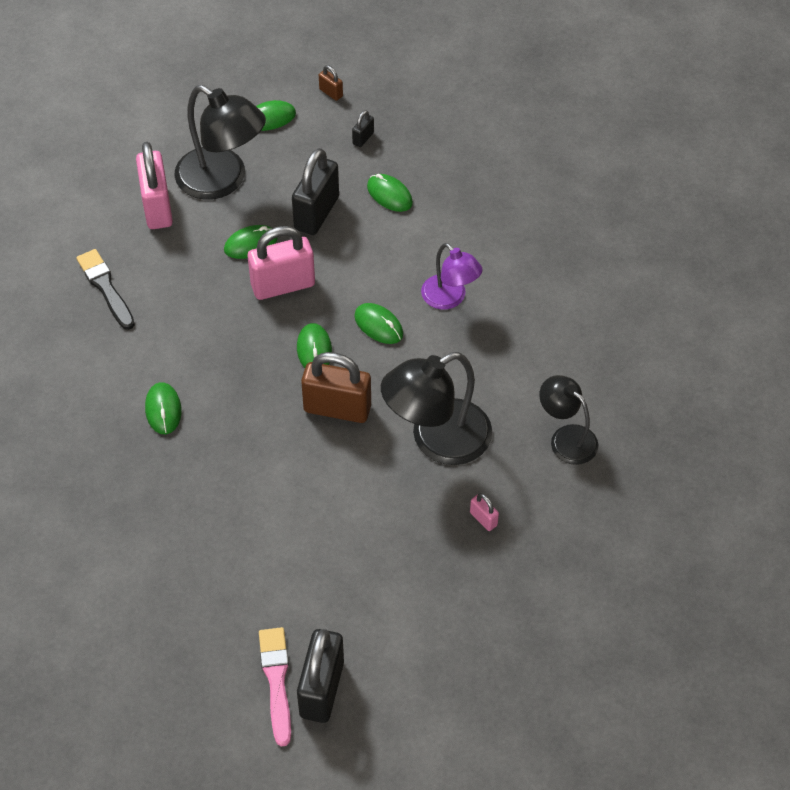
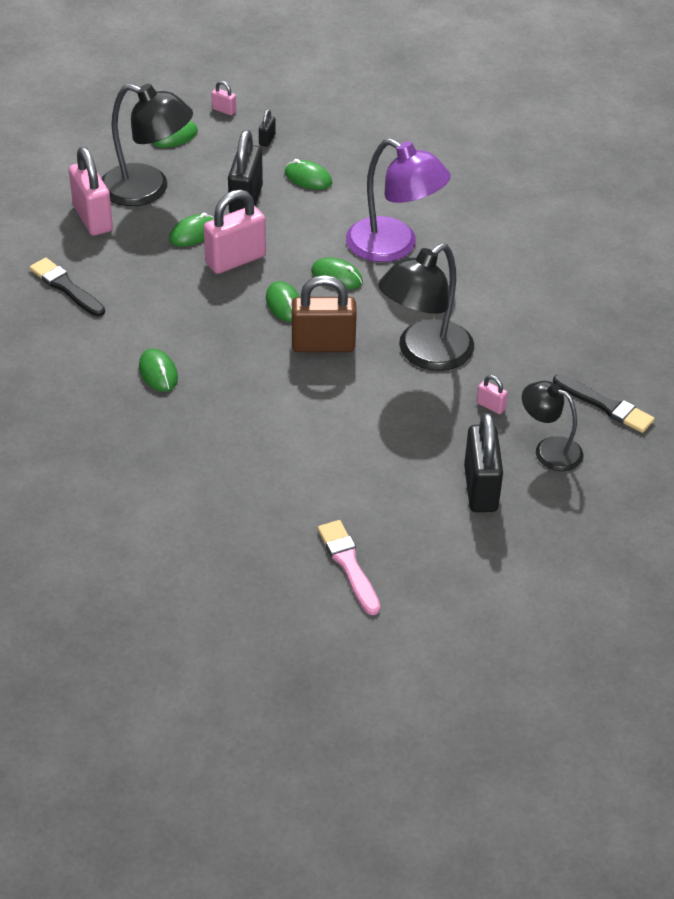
camera: 15 degrees left, 10 degrees down
black padlock [297,629,344,723] -> black padlock moved to [464,413,503,512]
brown padlock [319,65,343,101] -> pink padlock [211,81,236,115]
purple lamp [421,243,483,310] -> purple lamp [346,138,451,262], size x1.68
black lamp [539,375,599,465] -> black lamp moved to [522,381,584,471]
none -> black brush [553,374,655,433]

